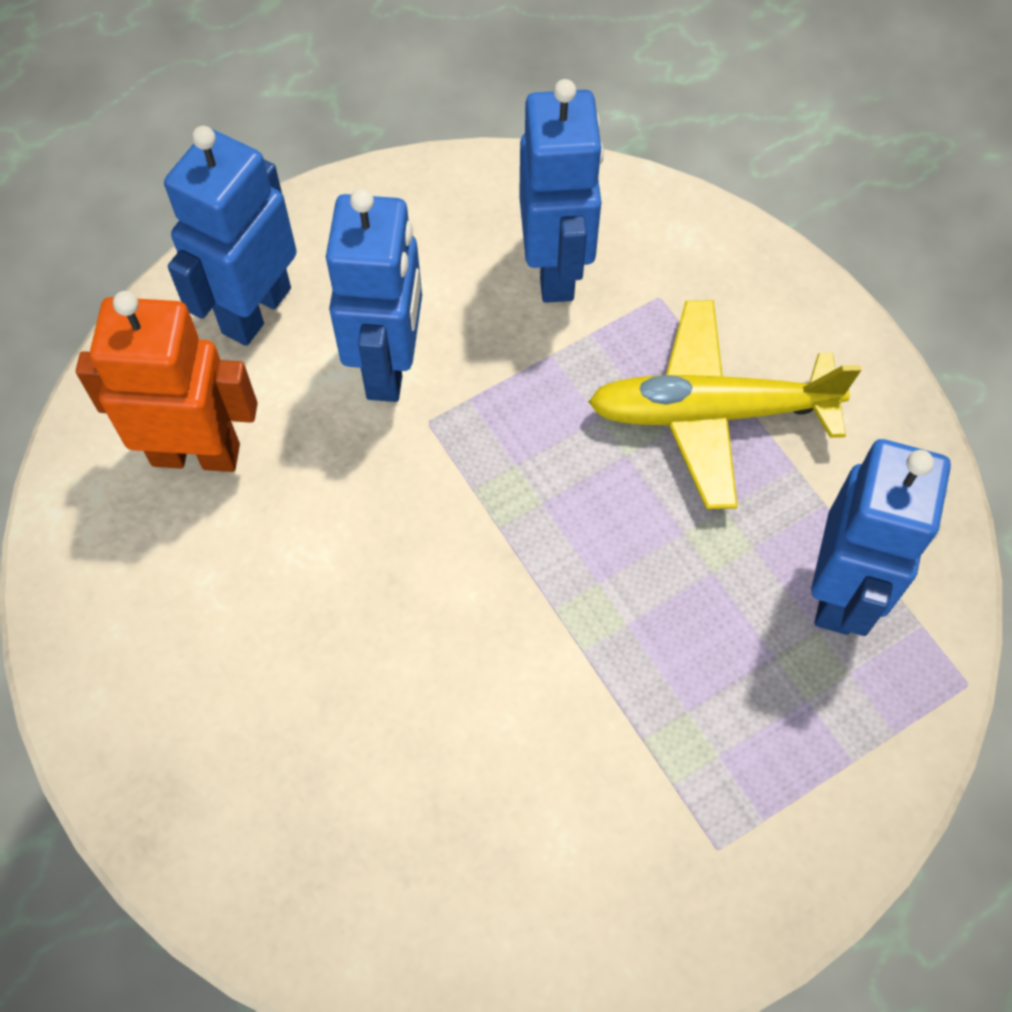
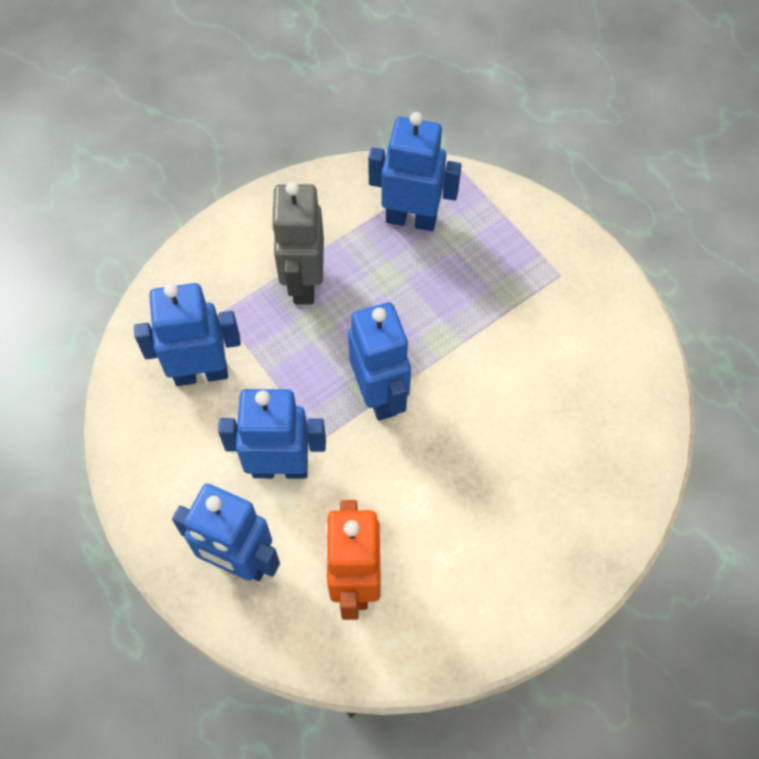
camera: 95 degrees left, 0 degrees up
yellow plane [588,300,861,509] -> grey robot [271,182,324,304]
none -> blue robot [348,302,411,421]

